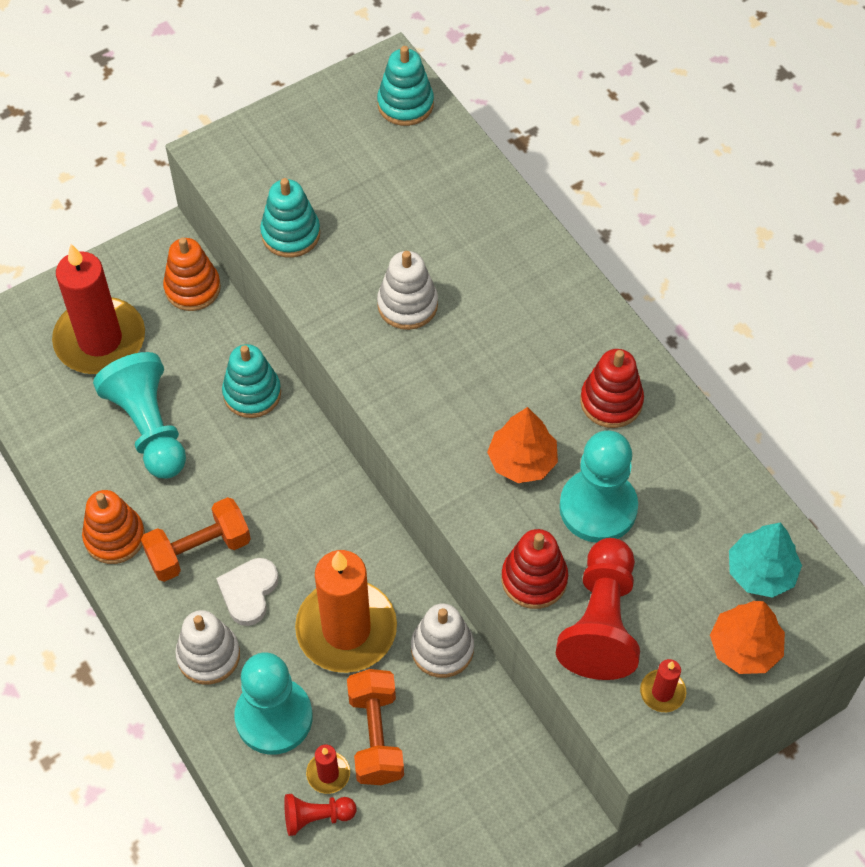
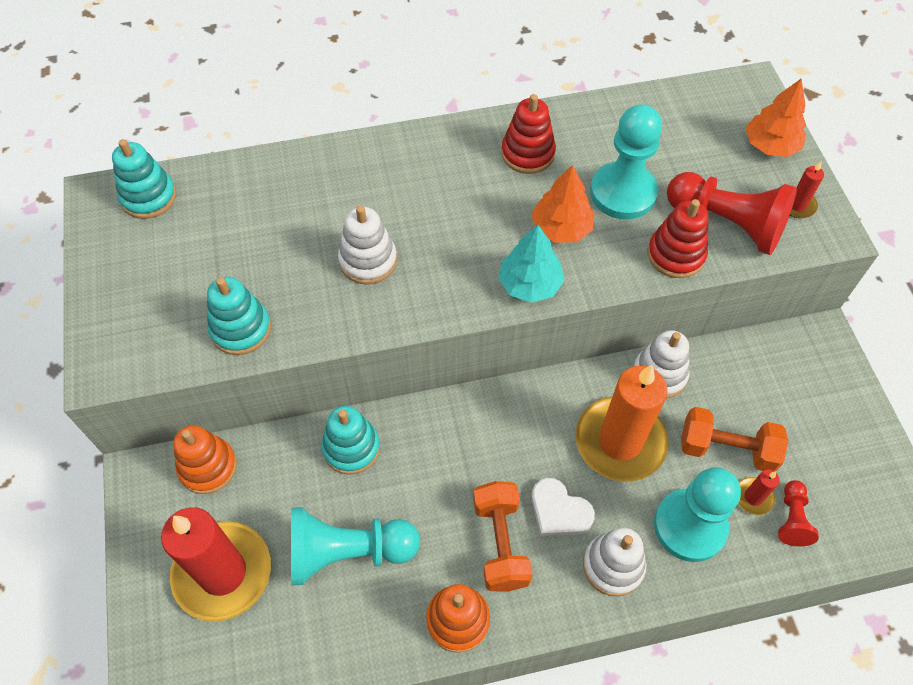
camera: 70 degrees left, 0 degrees up
turquoise tree [729,522,802,598] -> turquoise tree moved to [498,225,564,303]

